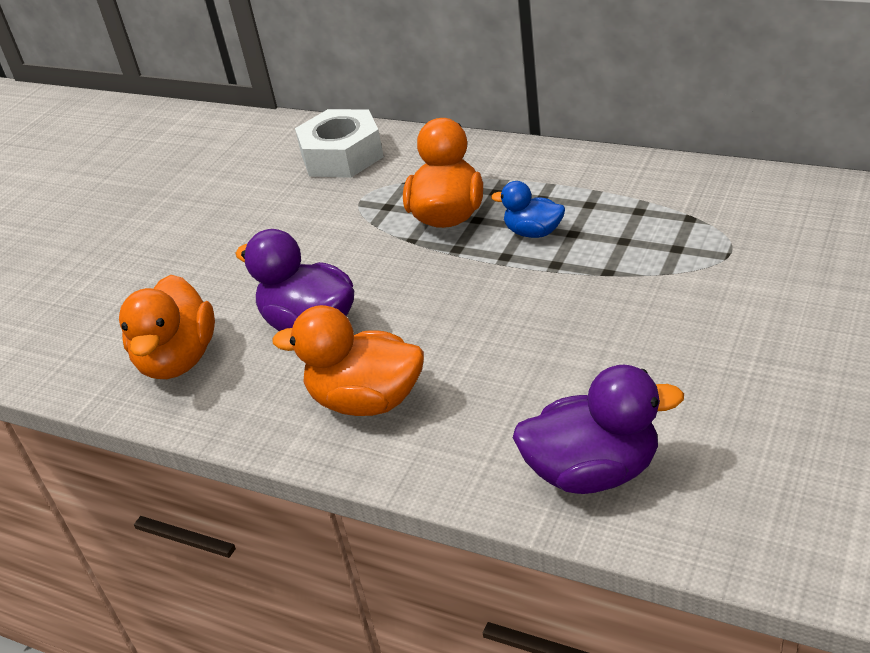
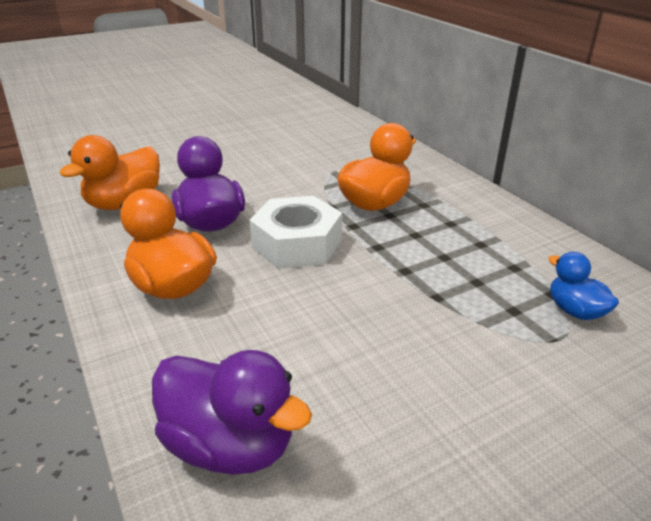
camera: 30 degrees right, 5 degrees down
white nut [295,109,384,178] -> white nut moved to [249,196,342,269]
blue duck [491,181,565,238] -> blue duck moved to [548,252,619,320]

